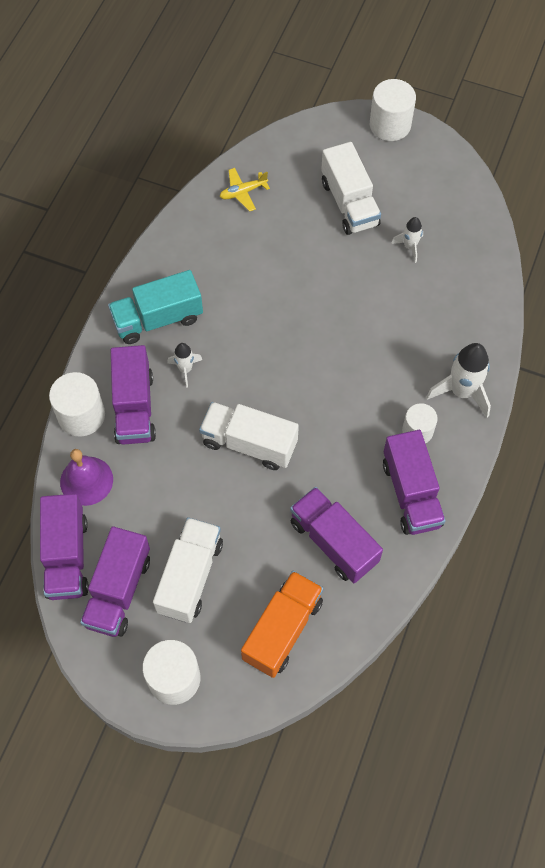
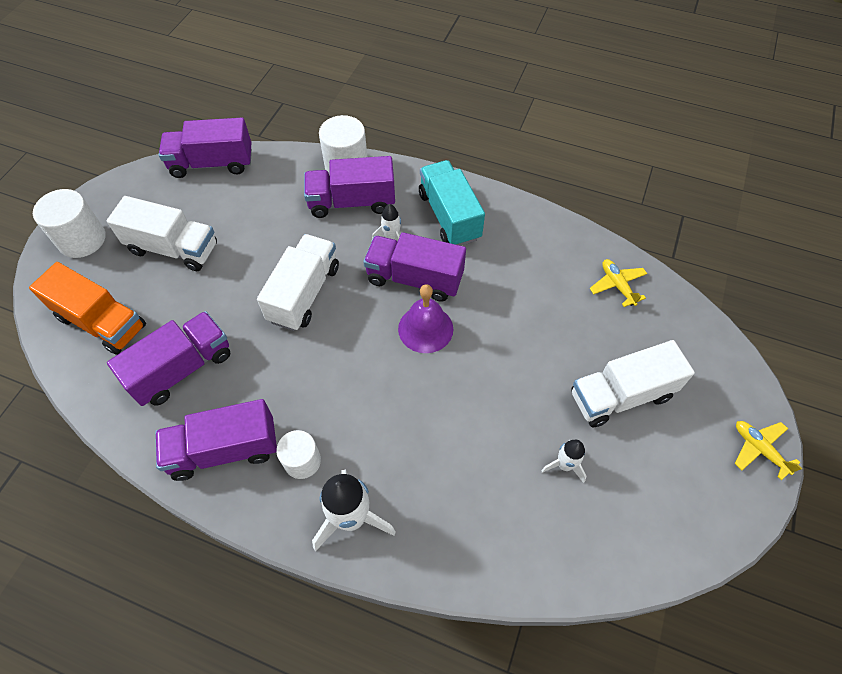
camera: 90 degrees right, 5 degrees down
purple bell [60,449,113,506] -> purple bell moved to [398,284,453,353]
purple truck [80,526,150,637] -> purple truck moved to [363,232,466,302]
white cylinder [370,79,416,141] -> yellow plane [735,421,802,480]

